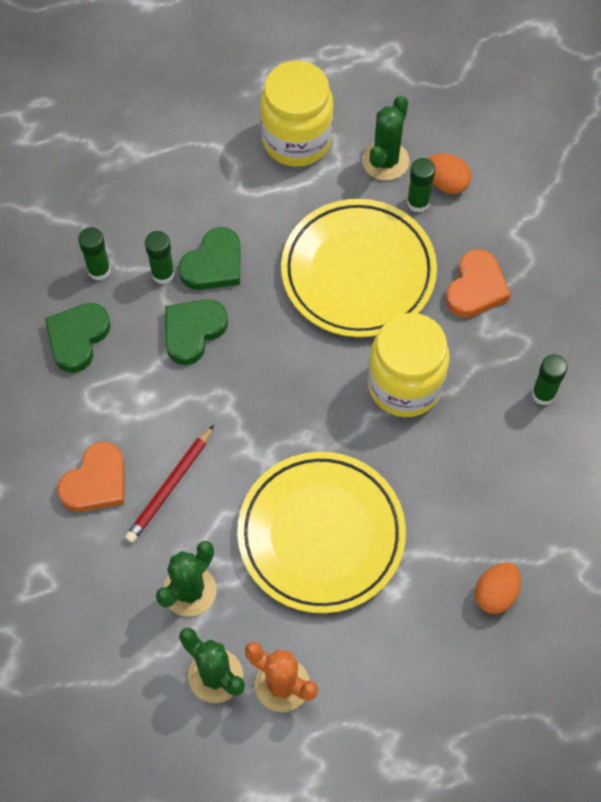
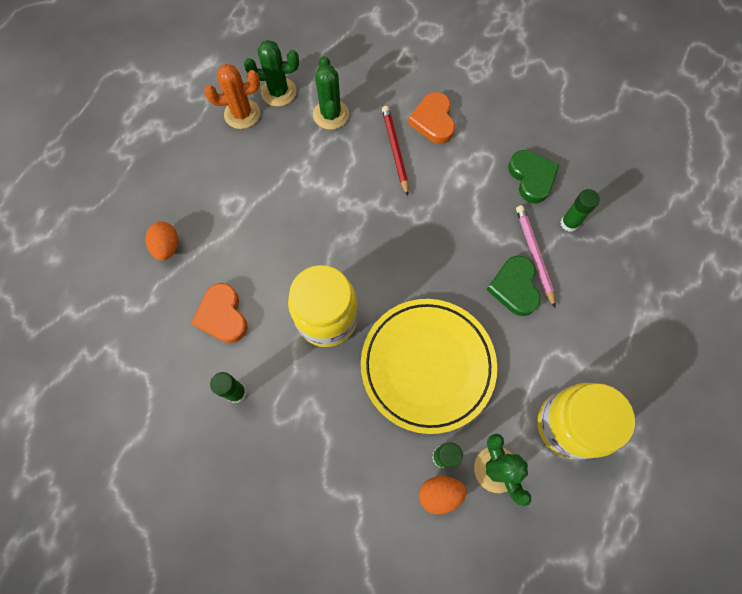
camera: 135 degrees right, 5 degrees up
green glue stick [145,231,175,284] -> pink pencil [516,205,555,308]
green heart [165,299,228,365] -> none
yellow plate [237,452,406,613] -> none
orange heart [446,249,511,318] -> orange heart moved to [191,283,248,343]

